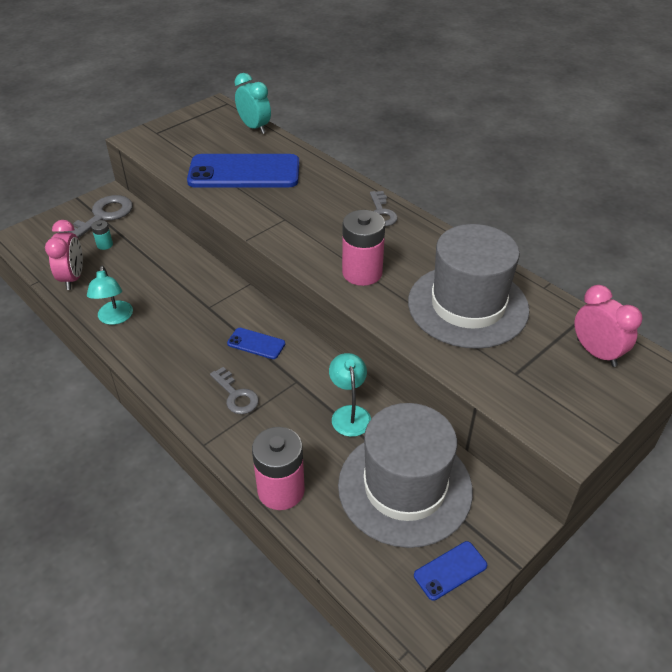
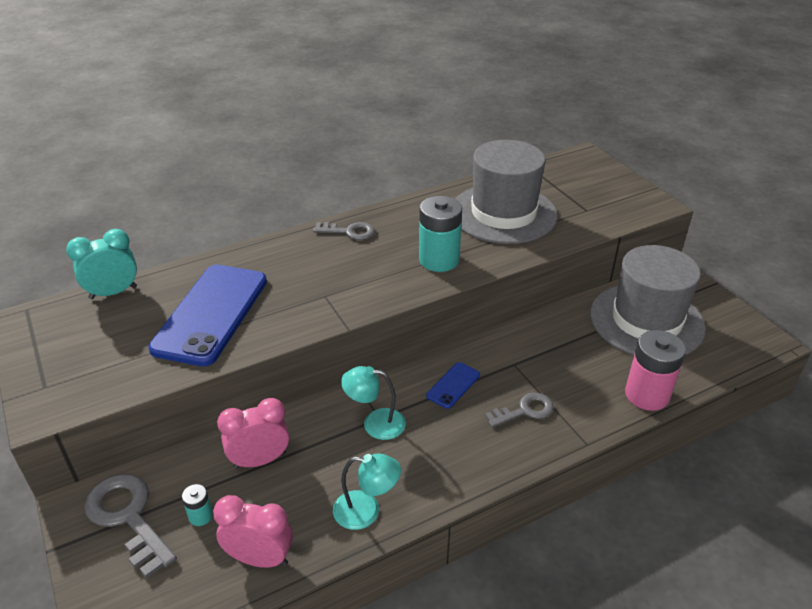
camera: 75 degrees left, 5 degrees down
turquoise lamp [329,353,371,437] -> turquoise lamp moved to [341,366,406,440]
pink battery [342,210,385,286] -> turquoise battery [419,196,462,272]
blue phone [414,541,487,601] -> none
pink clock [574,285,643,367] -> pink clock moved to [217,398,289,469]

